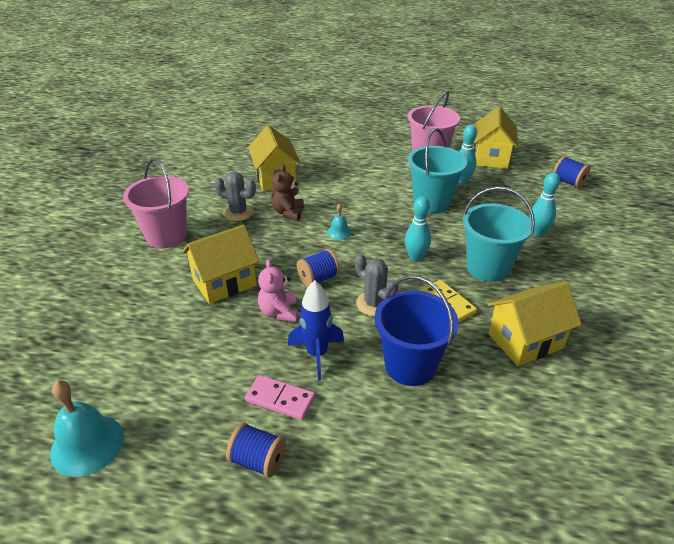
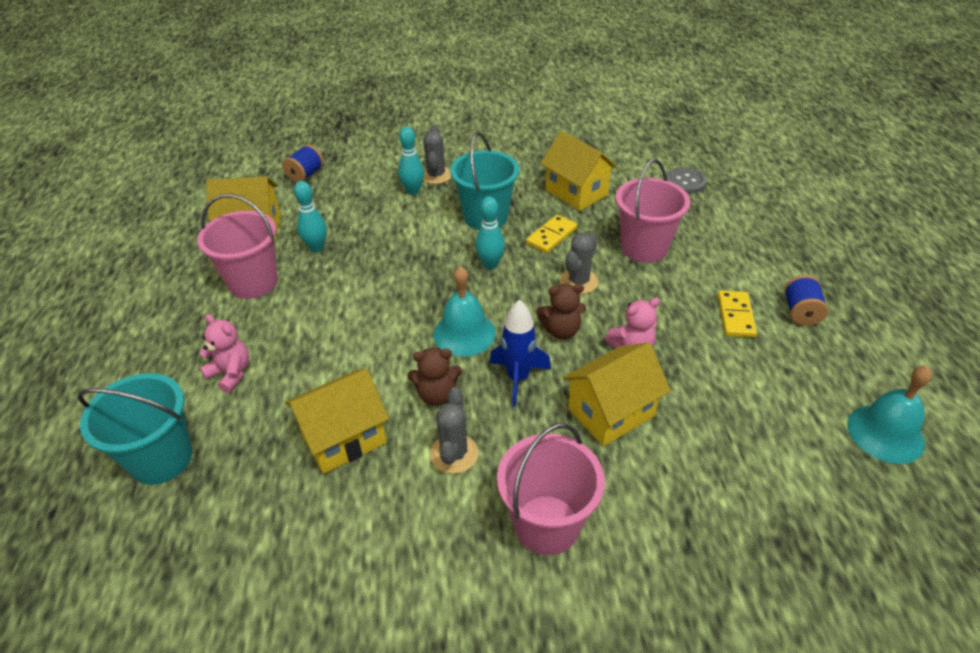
camera: 105 degrees left, 5 degrees up
yellow house [182,225,259,304] -> yellow house turned 75 degrees counterclockwise [562,343,670,446]
pink domino [245,375,315,420] -> yellow domino [718,291,757,337]
blue rocket [288,280,344,380] -> blue rocket moved to [489,299,551,406]
blue spool [297,249,340,287] -> brown teddy bear [537,284,586,339]
turquoise bell [327,203,351,239] -> turquoise bell [433,266,496,356], size x1.98
blue bucket [375,275,459,386] -> pink bucket [616,159,690,263]
turquoise bucket [408,128,467,213] -> turquoise bucket moved to [77,373,192,485]
none -> pink teddy bear [200,314,249,393]
none -> grey cactus [423,125,451,184]
none -> grey button [666,167,707,194]

